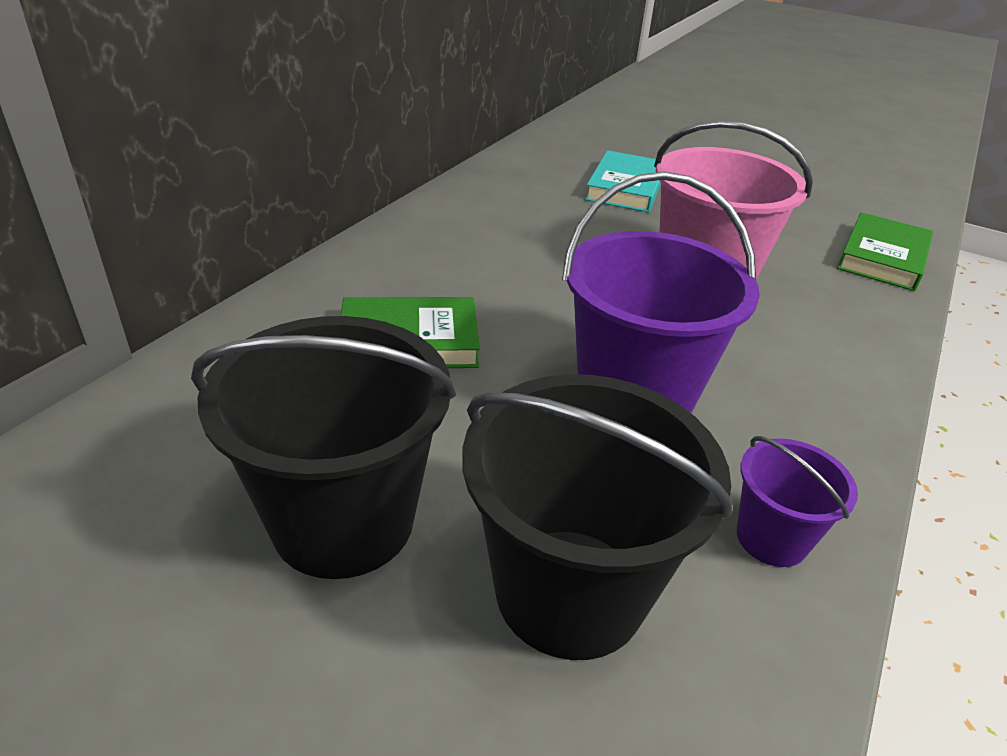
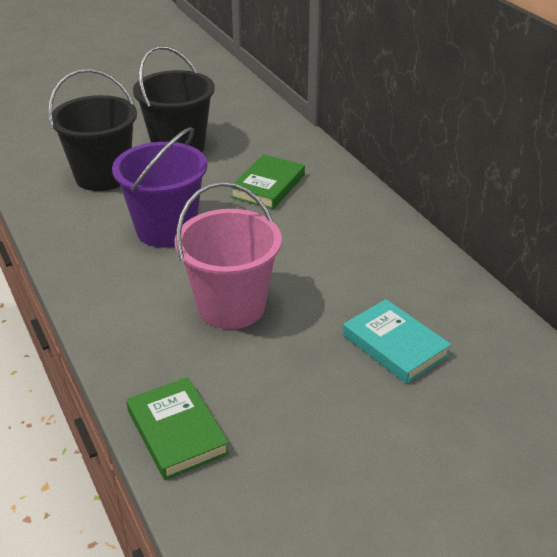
camera: 125 degrees right, 0 degrees up
purple bucket [737,436,858,567] -> none

